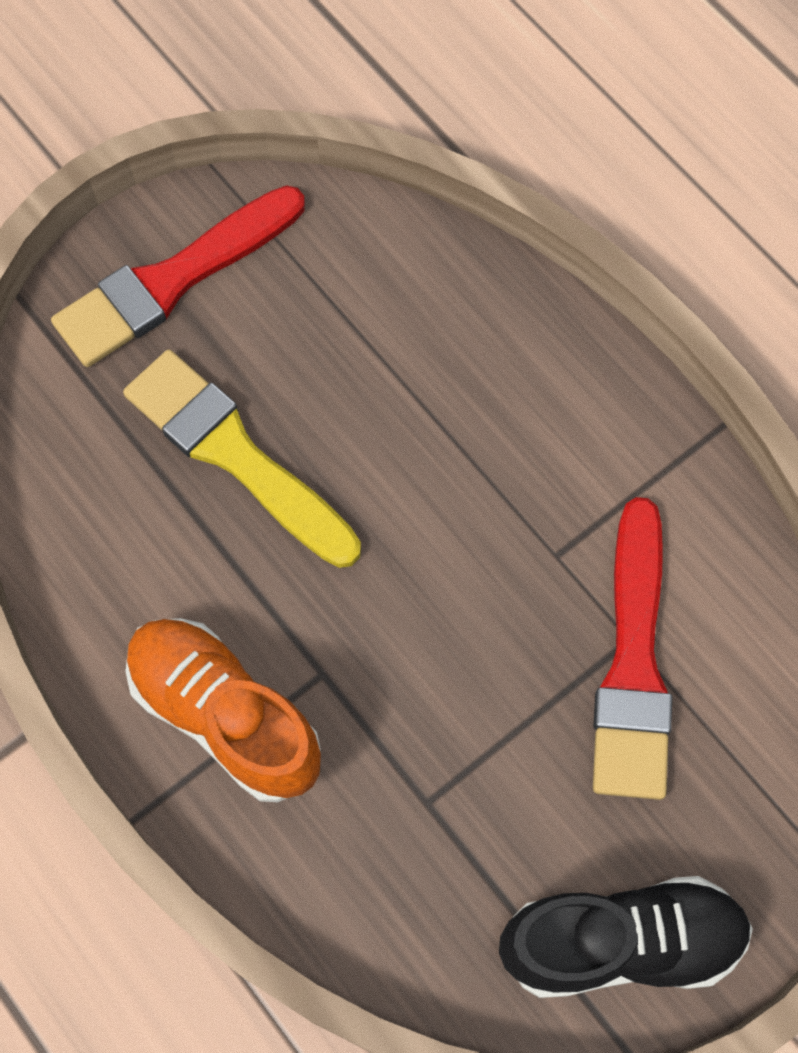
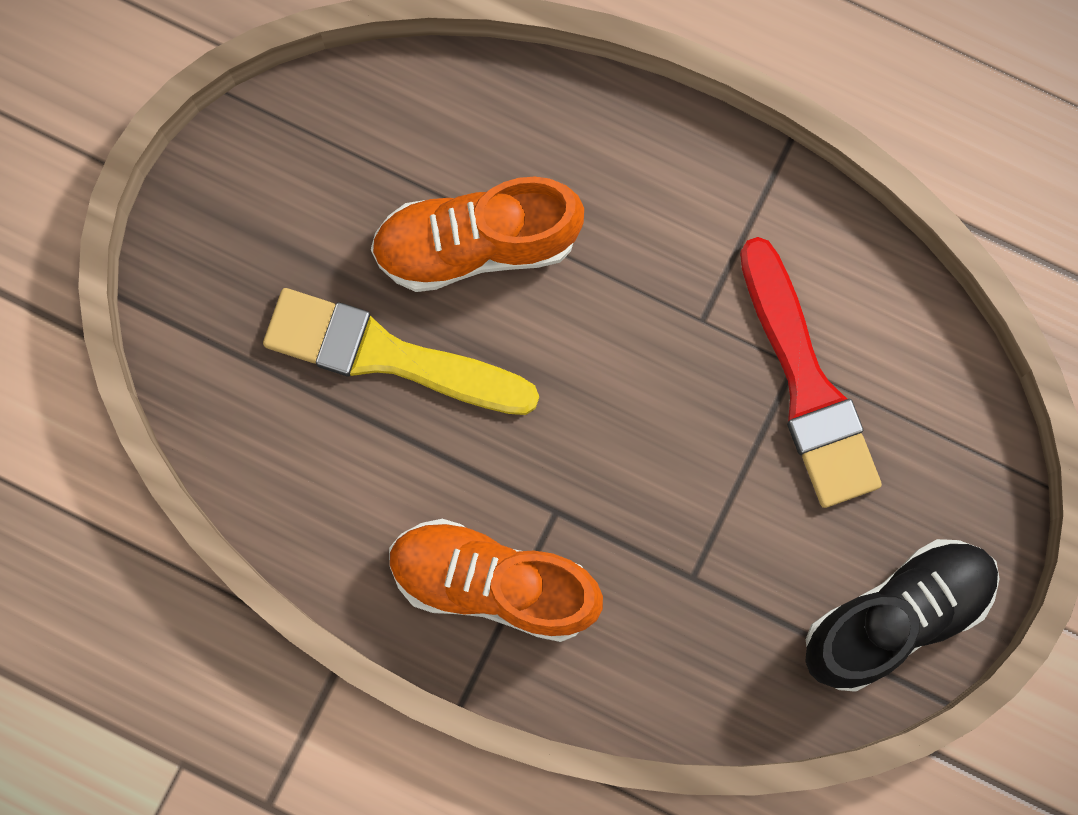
camera: 25 degrees left, 10 degrees up
red brush [51,185,305,367] -> none
none -> orange shoe [371,177,584,292]

